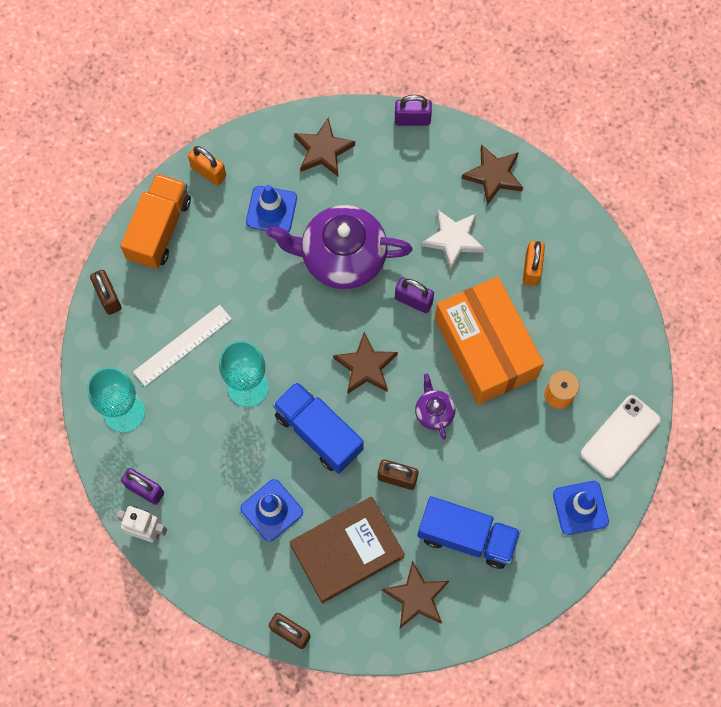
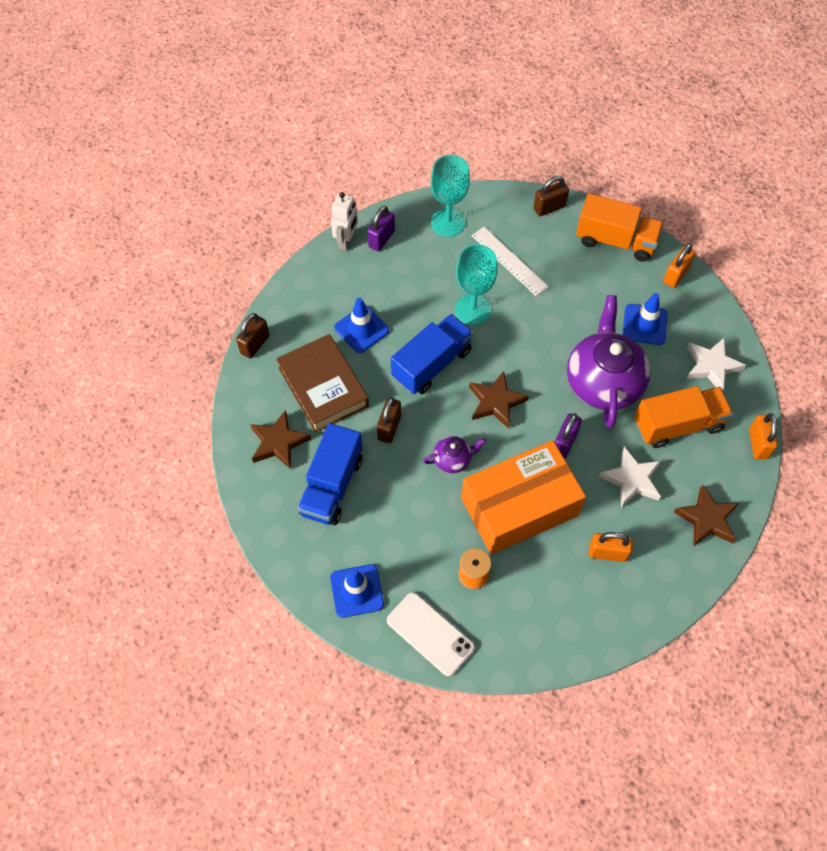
camera: 90 degrees right, 10 degrees down
brown star [294,118,355,176] -> white star [686,338,746,391]
purple padlock [395,95,432,126] -> orange padlock [749,413,778,459]
none -> orange truck [635,386,733,448]

